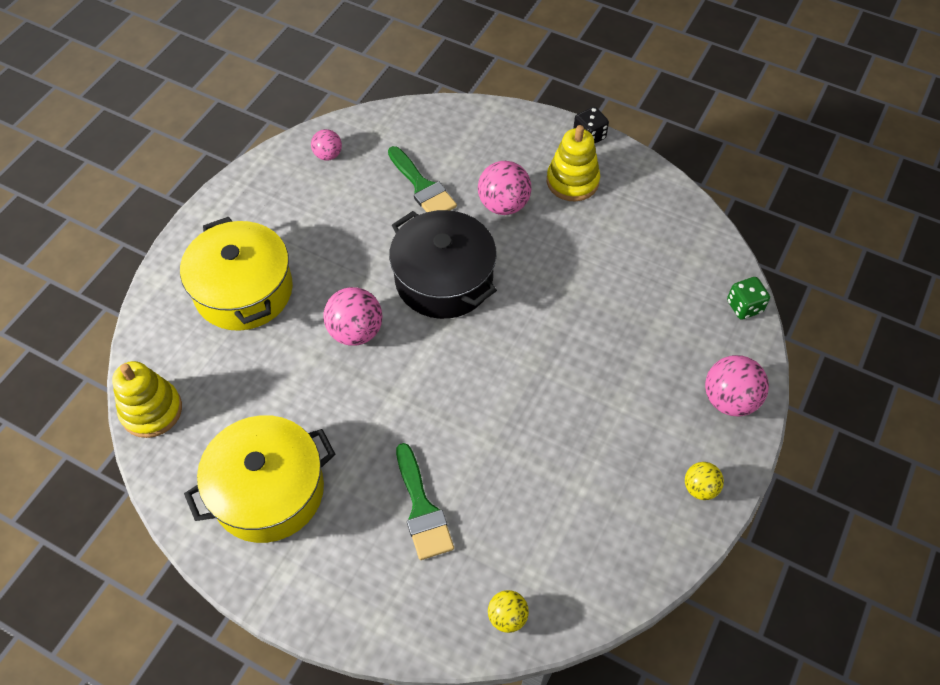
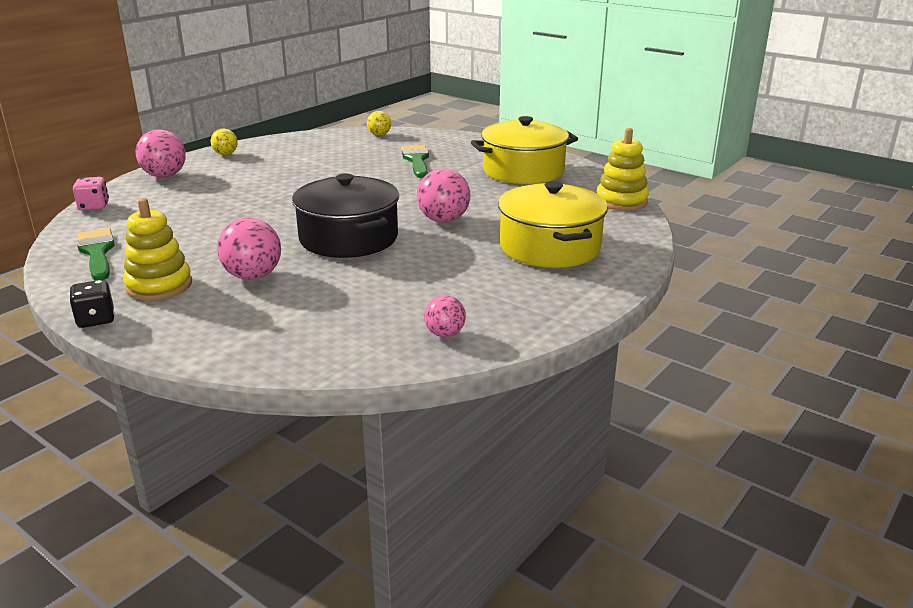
camera: 170 degrees left, 30 degrees down
green brush [388,146,457,212] -> green brush moved to [77,228,115,281]
green dice [727,277,770,320] -> pink dice [73,177,109,211]

